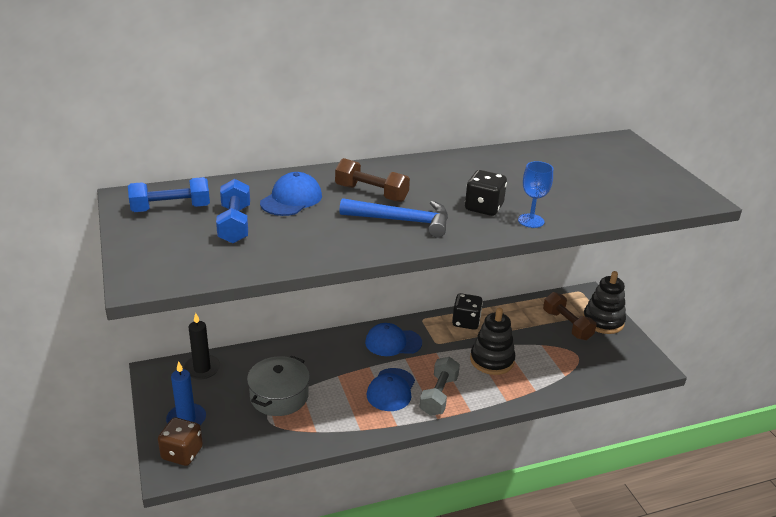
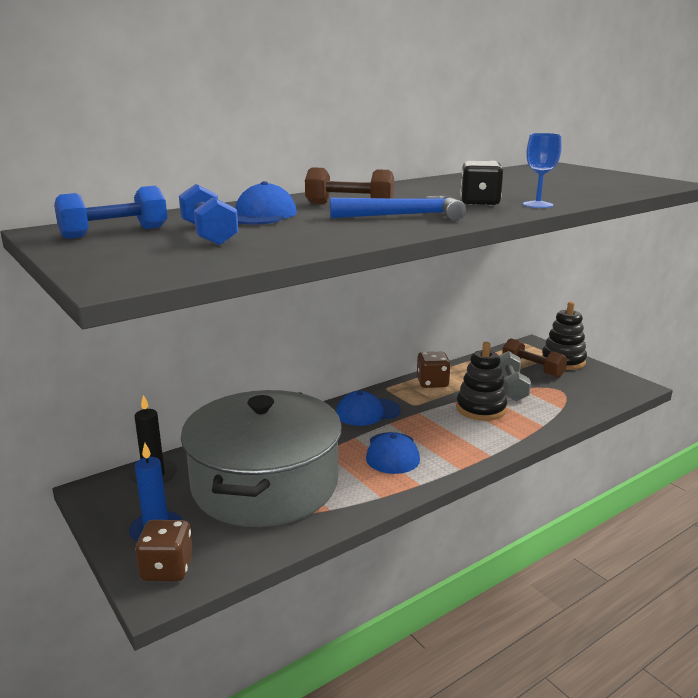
camera: 15 degrees left, 10 degrees down
grey pot [247,356,310,416] -> grey pot [181,390,342,527], size x1.99
grey dumbbell [419,357,460,416] -> grey dumbbell moved to [499,351,531,401]
black dice [452,293,483,330] -> brown dice [417,351,451,388]

